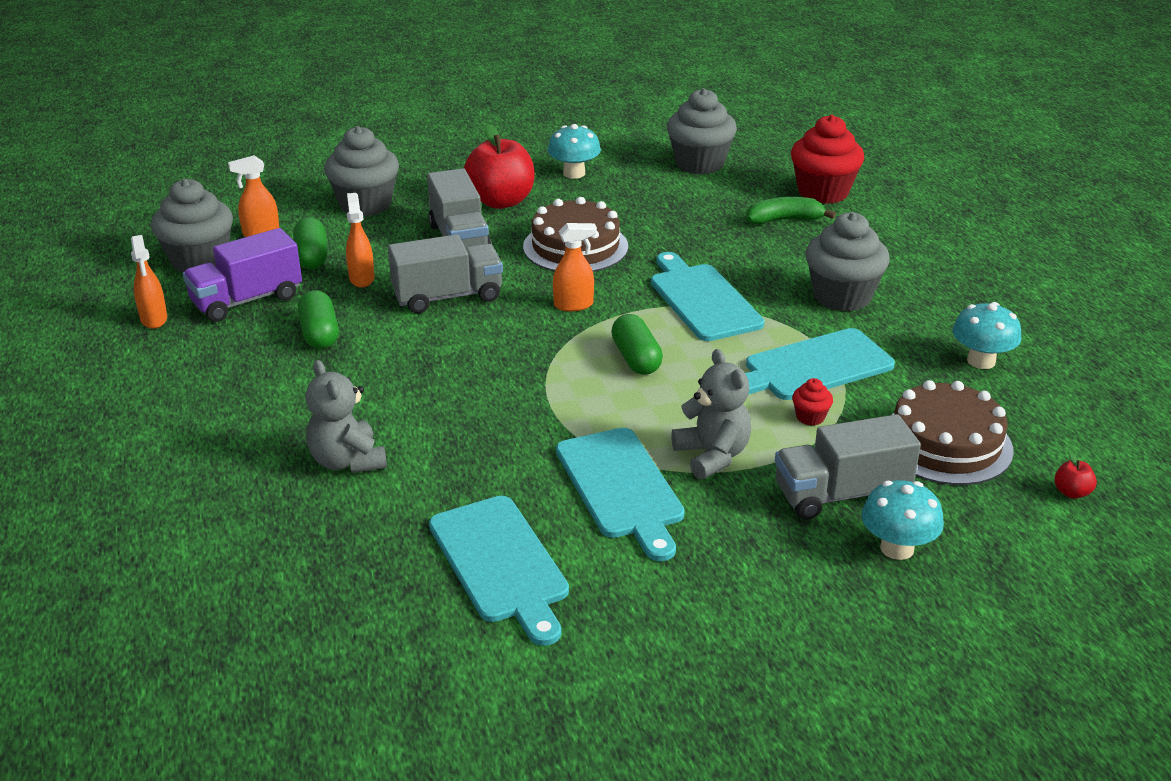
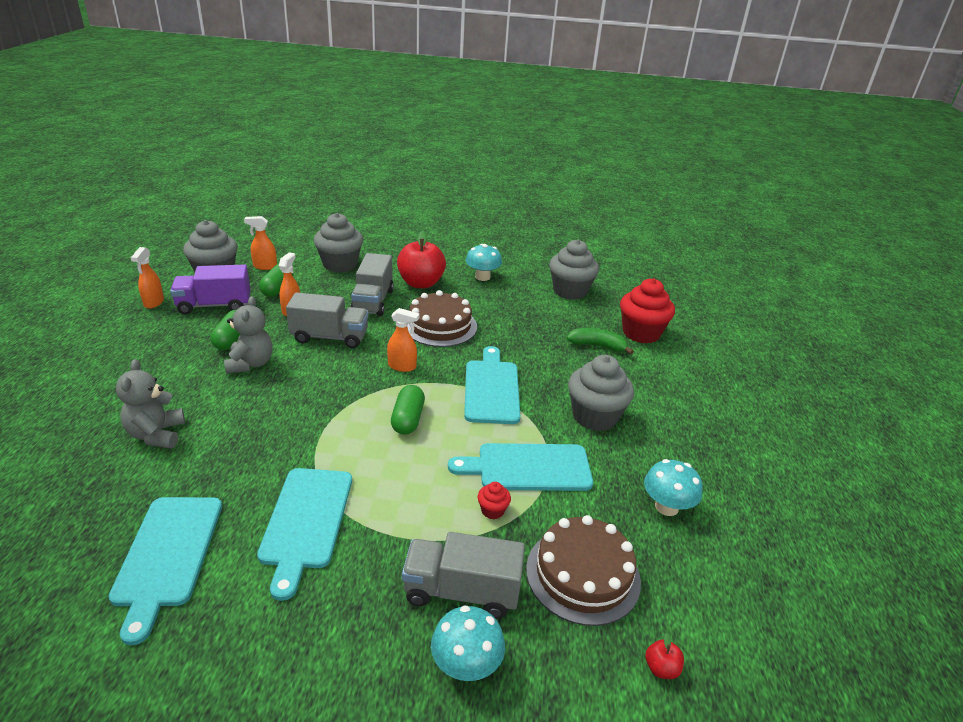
camera: 20 degrees right, 0 degrees up
grey teddy bear [671,349,751,479] -> grey teddy bear moved to [224,296,272,373]

